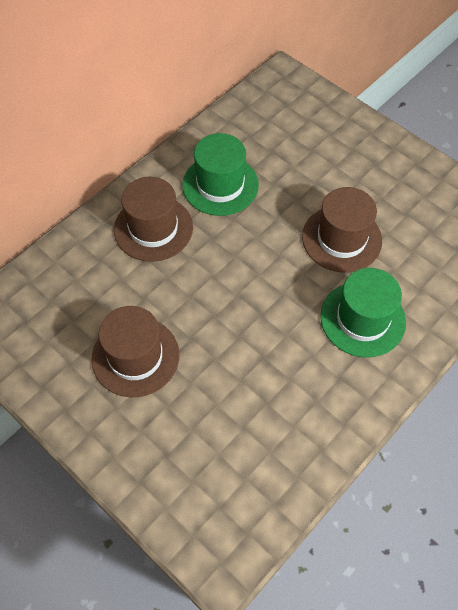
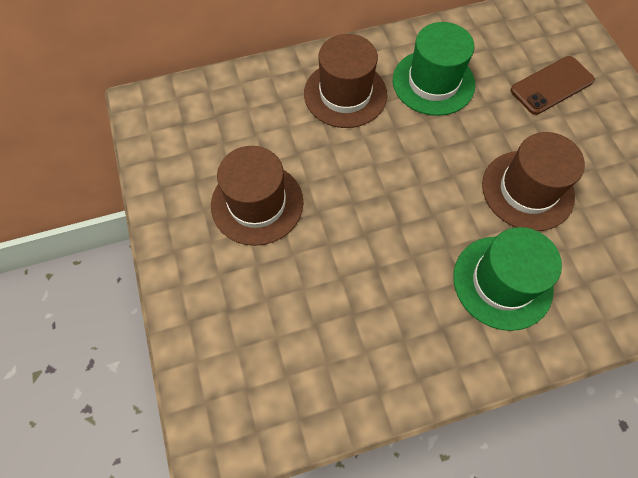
camera: 30 degrees right, 5 degrees up
none -> brown phone [511,56,595,115]

